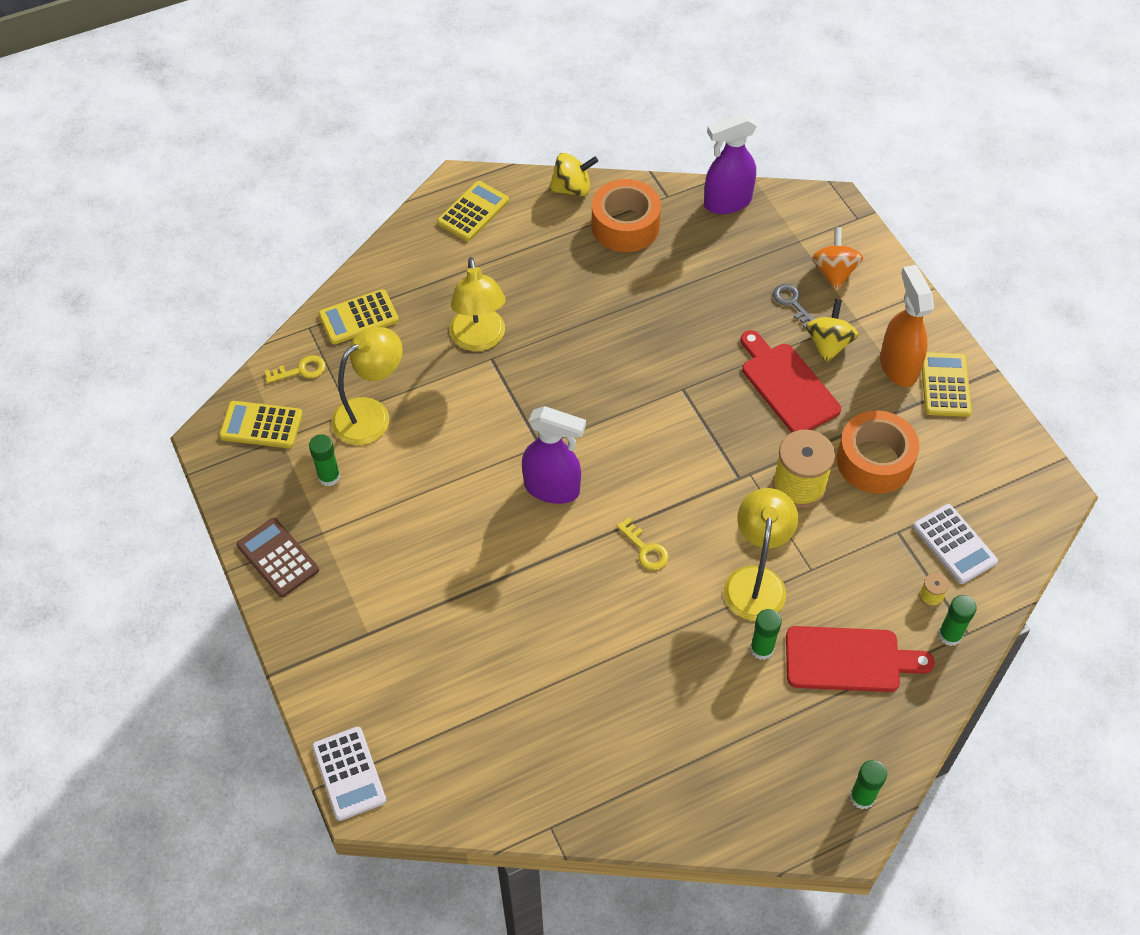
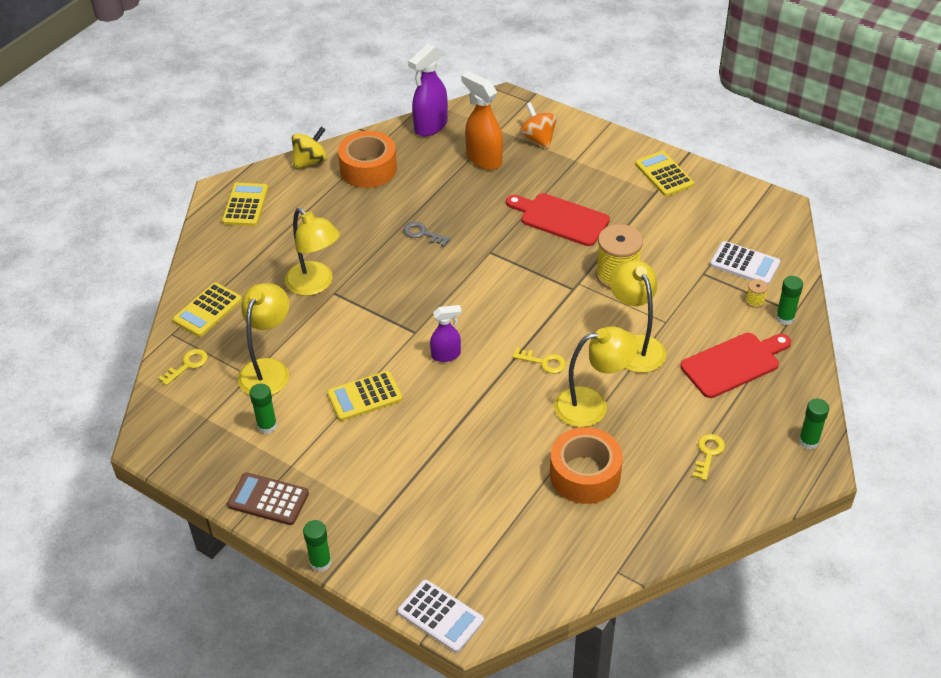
camera: 30 degrees left, 10 degrees down
yellow calculator [219,401,303,448] -> yellow calculator moved to [327,371,403,421]
purple spray bottle [522,406,586,504] -> purple spray bottle [430,305,462,362], size x0.60
green glue stick [750,609,782,660] -> green glue stick moved to [303,520,331,572]
grey key [773,284,814,329] -> grey key moved to [403,222,450,247]
yellow spinning top [806,299,858,364] -> none
orange tape [837,411,920,494] -> orange tape moved to [550,427,623,504]
orange spray bottle [880,265,934,387] -> orange spray bottle moved to [461,71,503,170]
none -> yellow lamp [554,326,638,427]
none -> yellow key [692,434,725,481]

